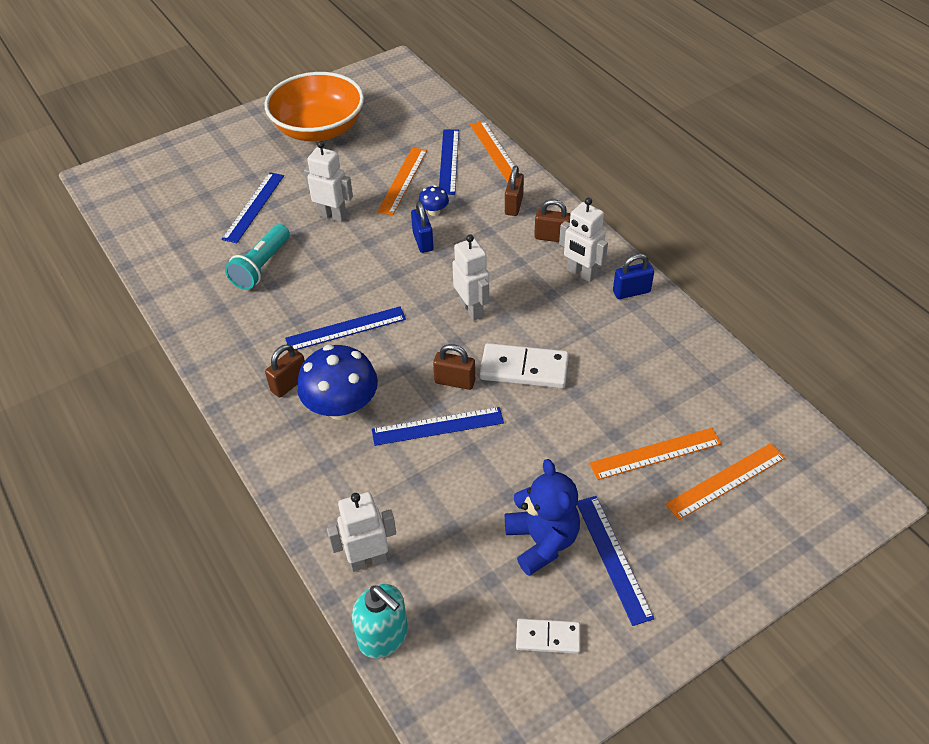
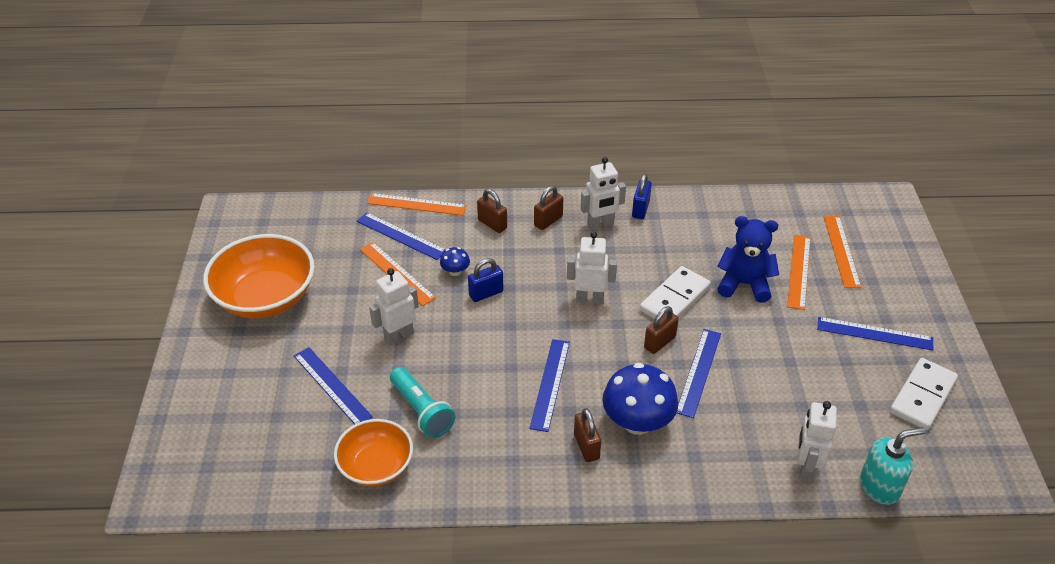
camera: 60 degrees left, 5 degrees down
blue padlock [411,201,434,253] -> blue padlock turned 45 degrees counterclockwise [468,258,504,302]
blue teddy bear [505,459,580,576] -> blue teddy bear moved to [717,216,779,303]
white domino [516,618,580,654] -> white domino [890,358,958,430], size x1.66
none -> orange bowl [334,419,413,487]

